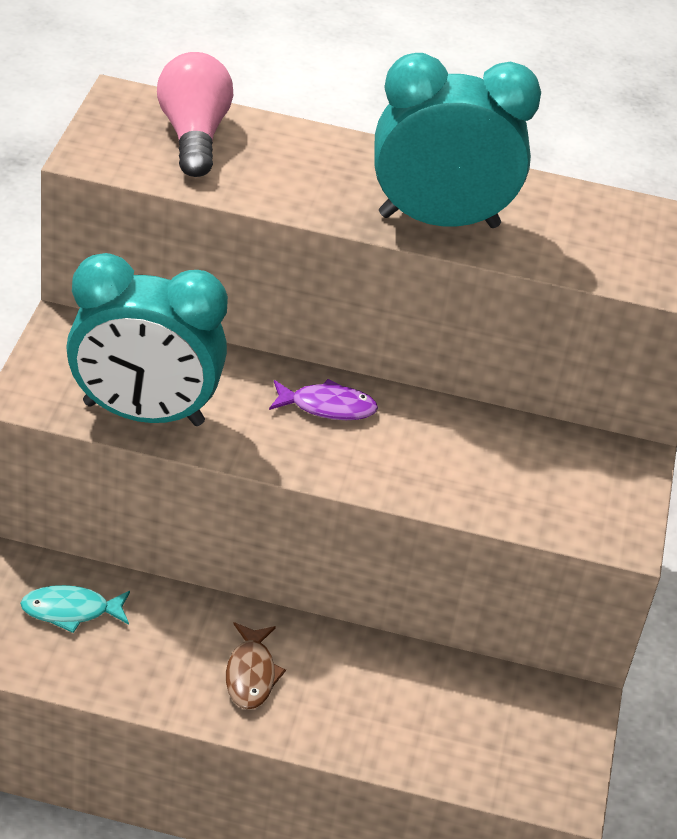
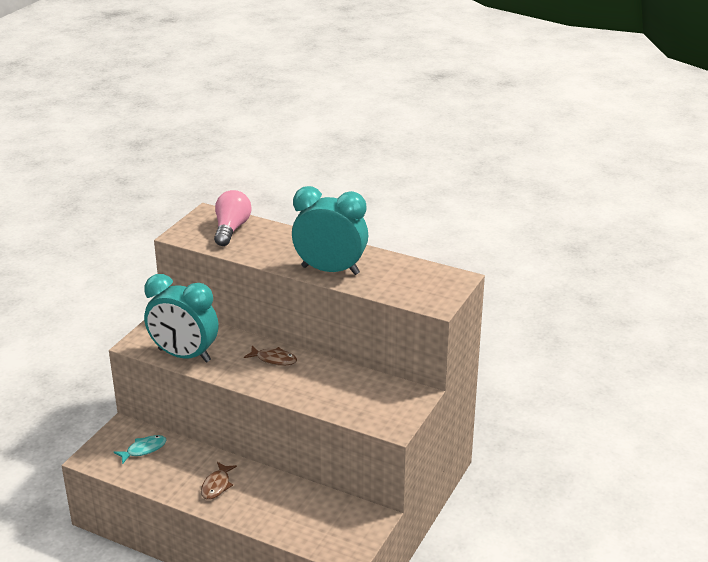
camera: 20 degrees right, 10 degrees down
turquoise fish [20,585,130,633] -> turquoise fish turned 135 degrees clockwise [114,435,166,464]
purple fish [269,379,378,420] -> brown fish [244,346,297,366]

